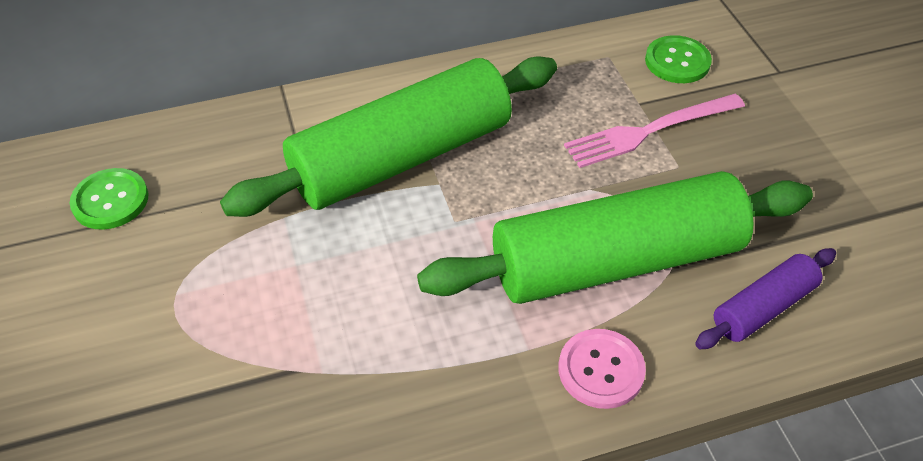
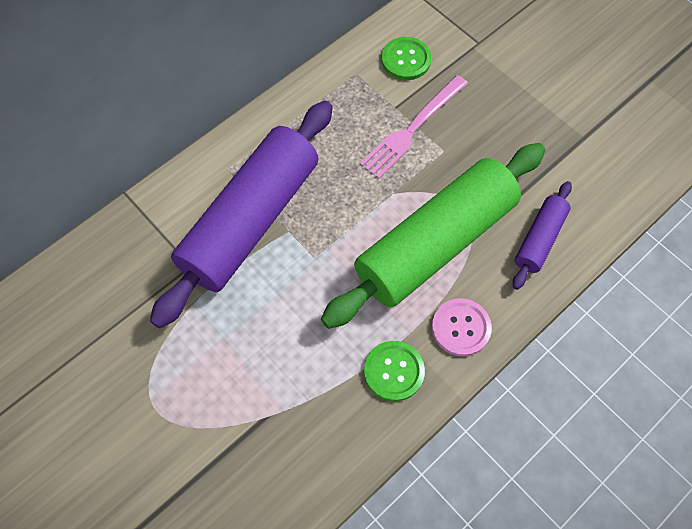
camera: 25 degrees left, 15 degrees up
green button [70,168,148,230] -> green button moved to [364,341,425,401]
green rolling pin [220,56,557,217] -> purple rolling pin [150,101,333,328]

